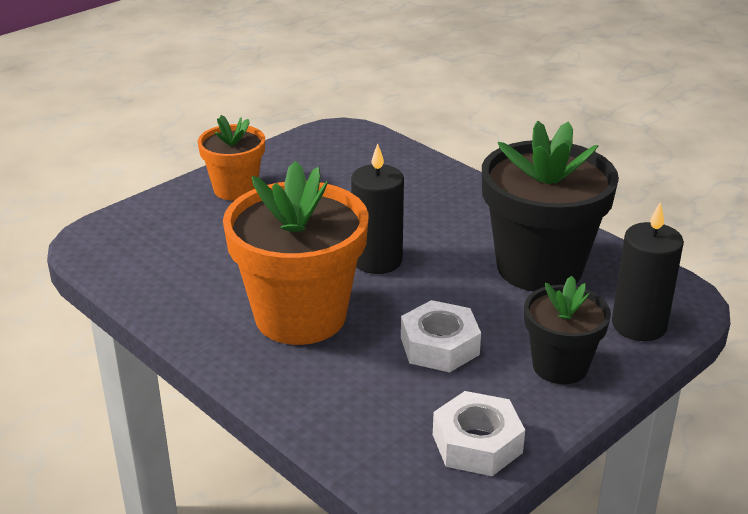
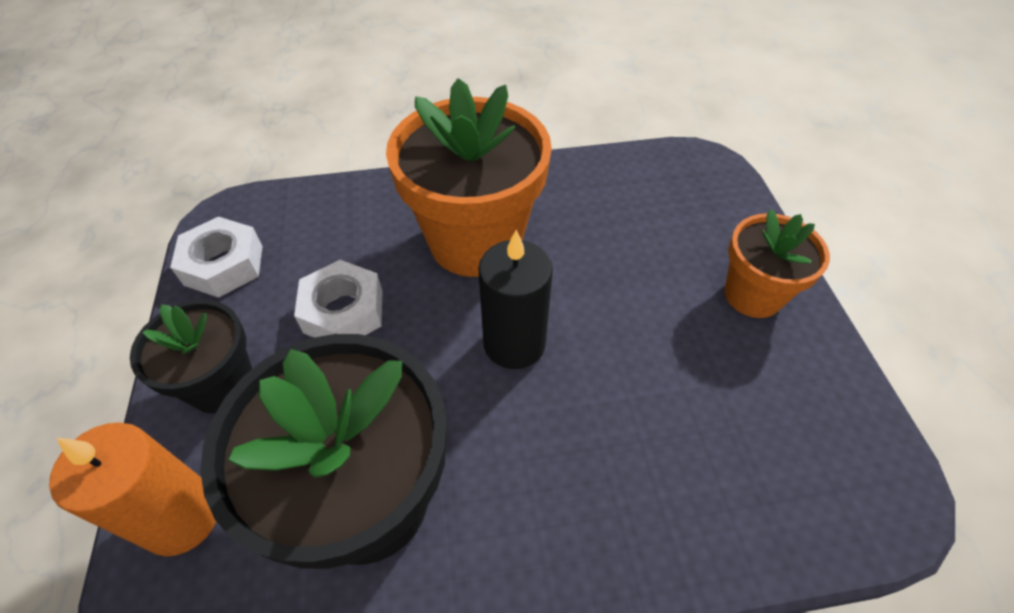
camera: 125 degrees right, 20 degrees up
black candle [612,202,684,341] -> orange candle [49,422,216,556]

